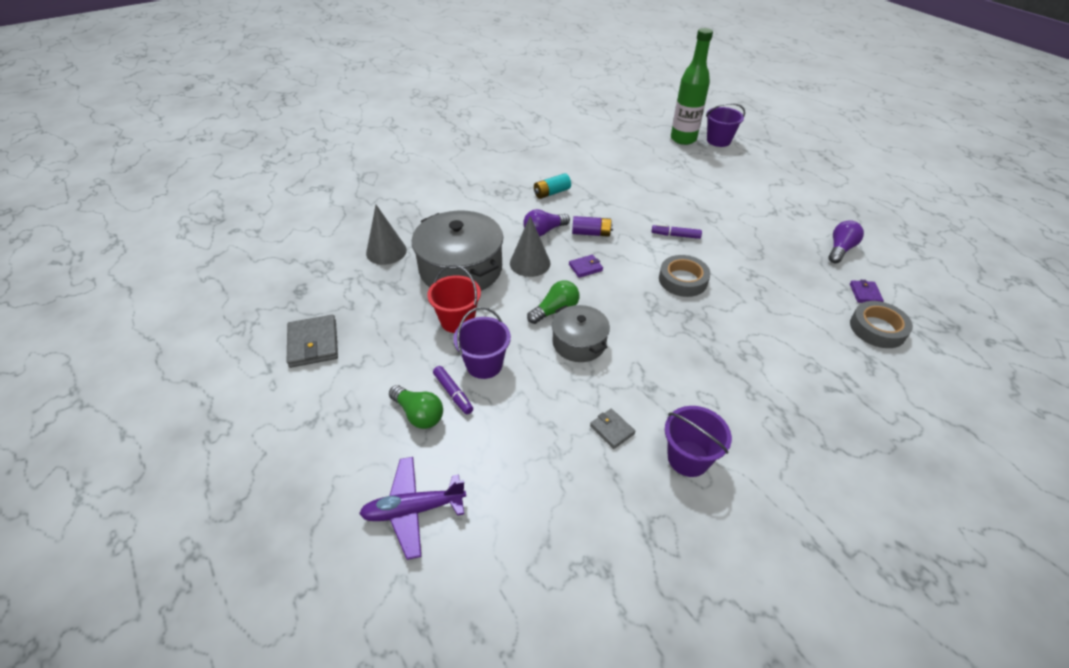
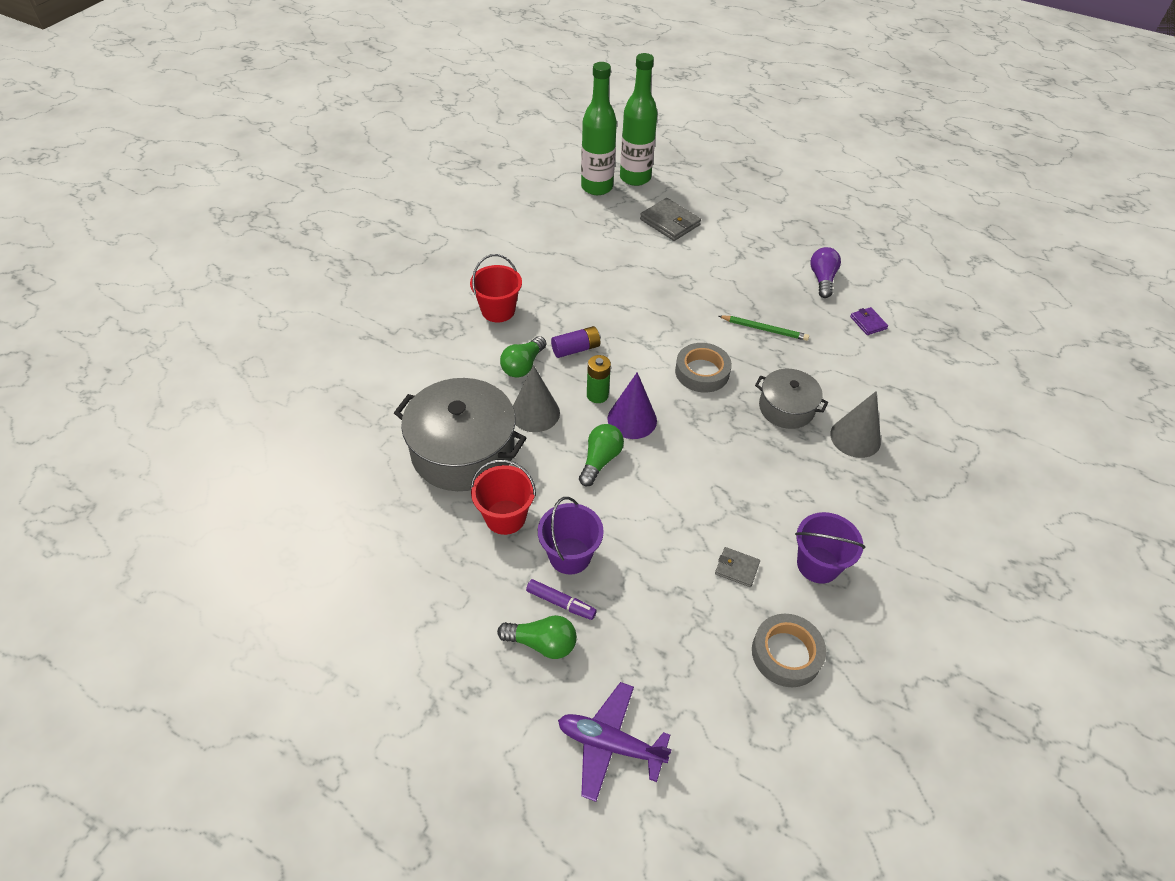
camera: 30 degrees left, 5 degrees up
grey wallet [287,315,338,368] -> grey wallet moved to [640,198,701,241]
purple plane [359,457,466,560] -> purple plane turned 60 degrees clockwise [558,682,672,802]
grey cone [366,205,407,265] -> grey cone moved to [830,391,881,458]
purple light bulb [523,209,570,237] -> green light bulb [500,336,546,378]
turquoise battery [534,173,571,199] -> red bucket [470,254,522,322]
grey pot [552,305,610,362] -> grey pot moved to [755,369,828,429]
purple wallet [569,255,603,278] -> green battery [587,355,611,403]
purple marker [652,224,702,239] -> none
purple bucket [706,103,745,147] -> green bottle [620,53,657,186]
grey tape [850,301,913,348] -> grey tape moved to [752,614,826,687]
none -> purple cone [607,372,657,439]
none -> green pencil [719,316,809,341]

